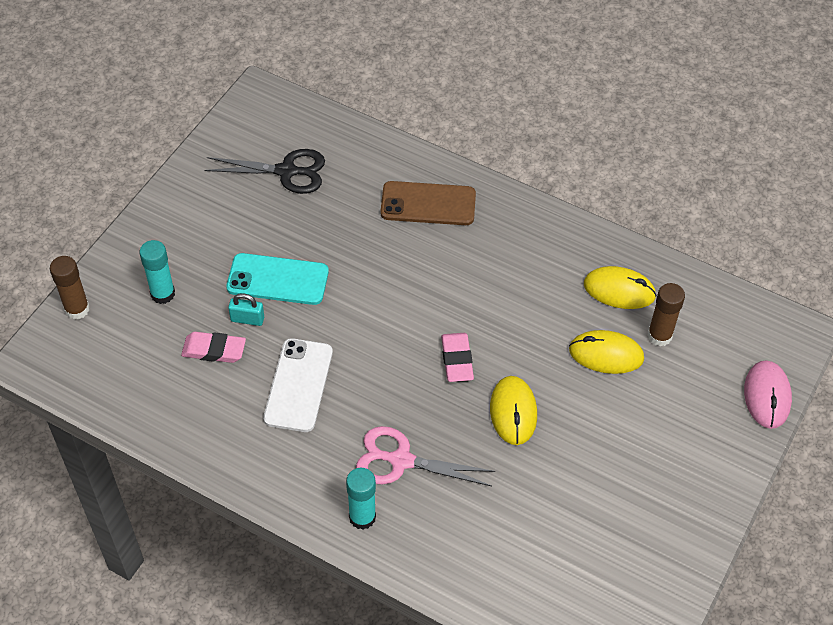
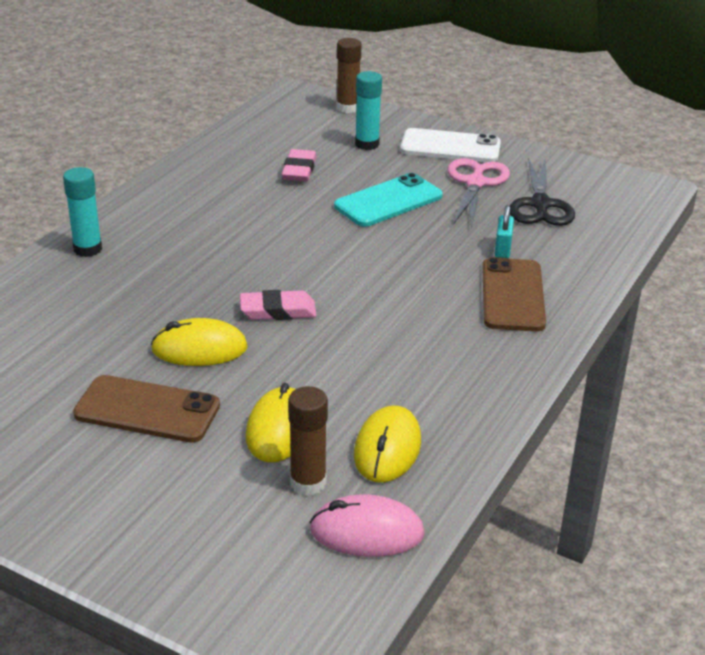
camera: 90 degrees right, 20 degrees down
turquoise phone [226,253,329,305] -> turquoise phone turned 45 degrees clockwise [334,173,443,227]
turquoise padlock [228,293,264,326] -> turquoise padlock moved to [495,205,514,258]
white phone [263,338,333,432] -> white phone moved to [400,128,501,162]
pink scissors [356,426,495,486] -> pink scissors moved to [448,158,510,228]
pink mouse [744,360,792,429] -> pink mouse moved to [309,494,425,557]
none -> brown phone [73,375,220,443]

